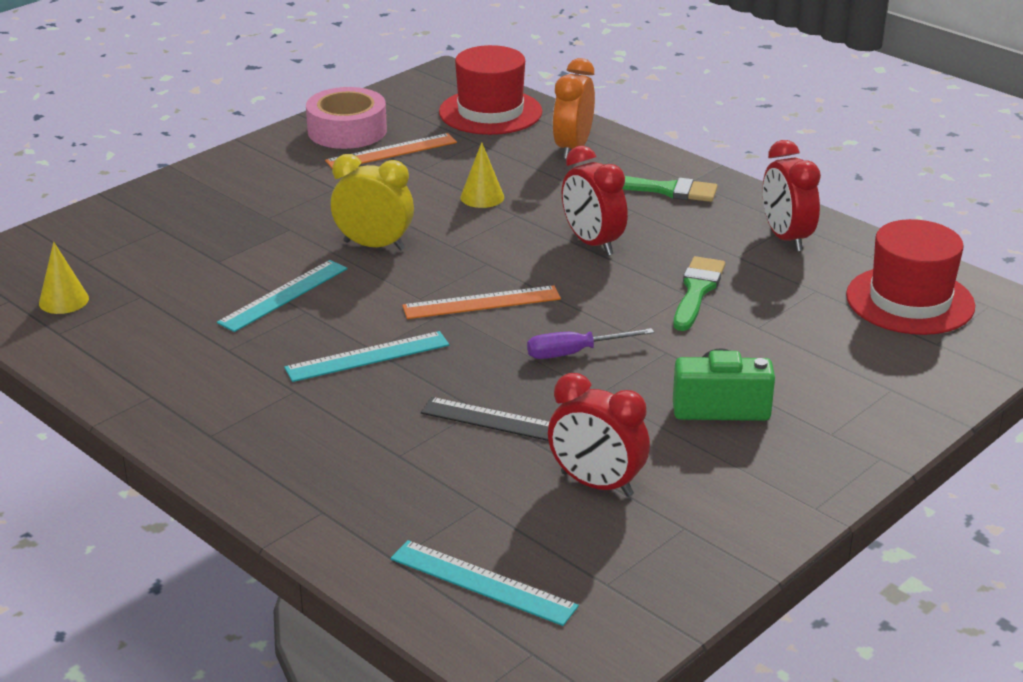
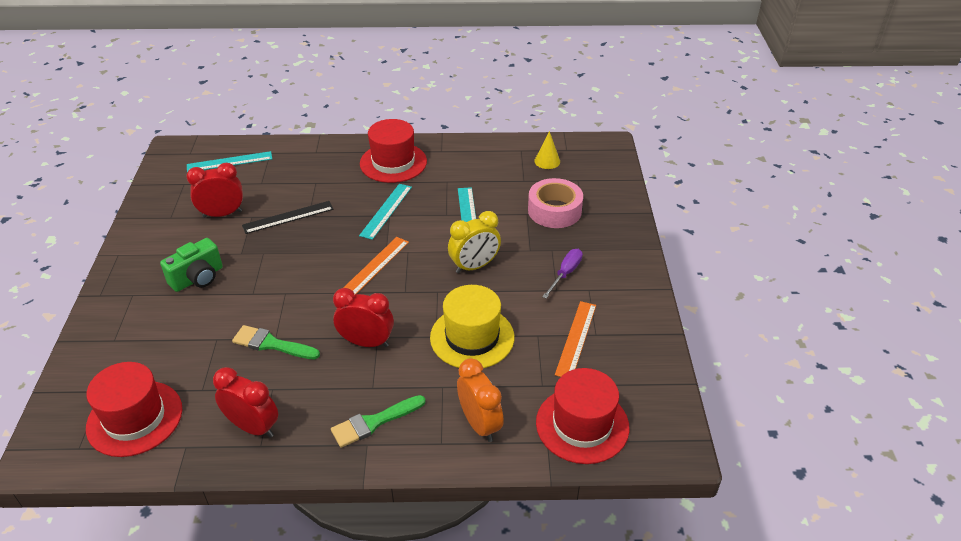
camera: 135 degrees right, 10 degrees up
pink tape [306,87,387,149] -> pink tape moved to [528,178,583,228]
yellow cone [460,142,504,208] -> yellow hat [430,285,514,368]
purple screwdriver [527,328,654,359] -> purple screwdriver moved to [542,249,583,299]
green brush [674,256,725,331] -> green brush turned 135 degrees clockwise [232,325,320,359]
none -> red hat [360,119,427,183]

